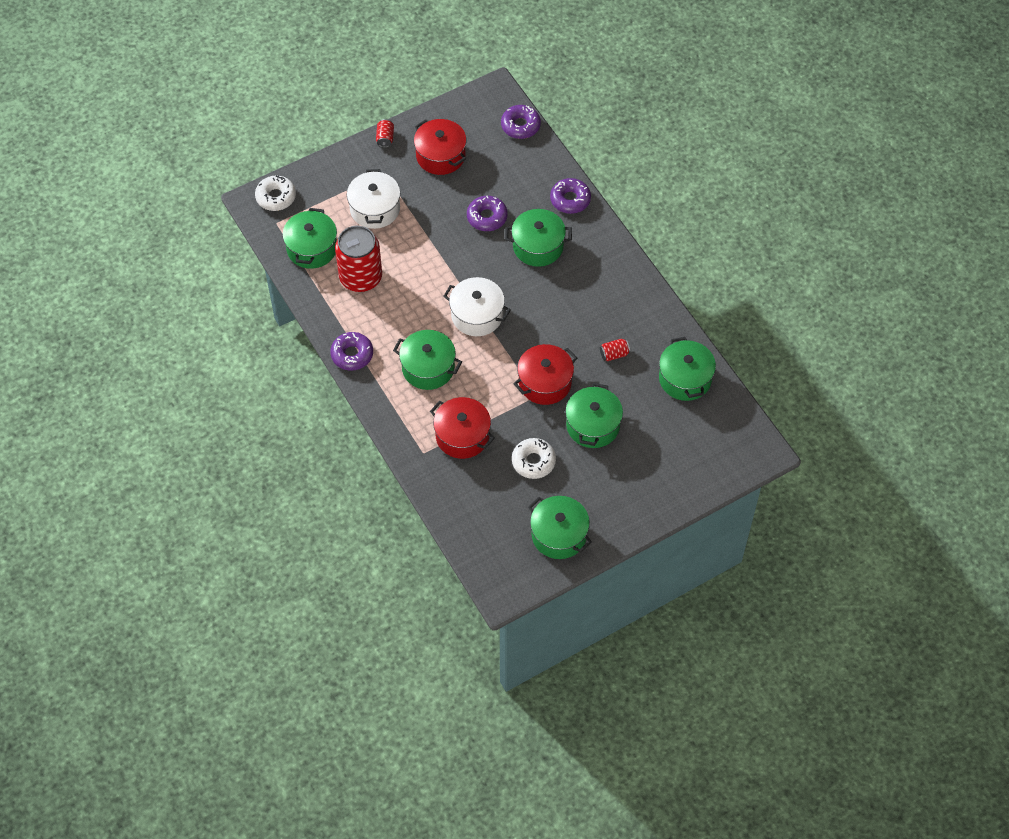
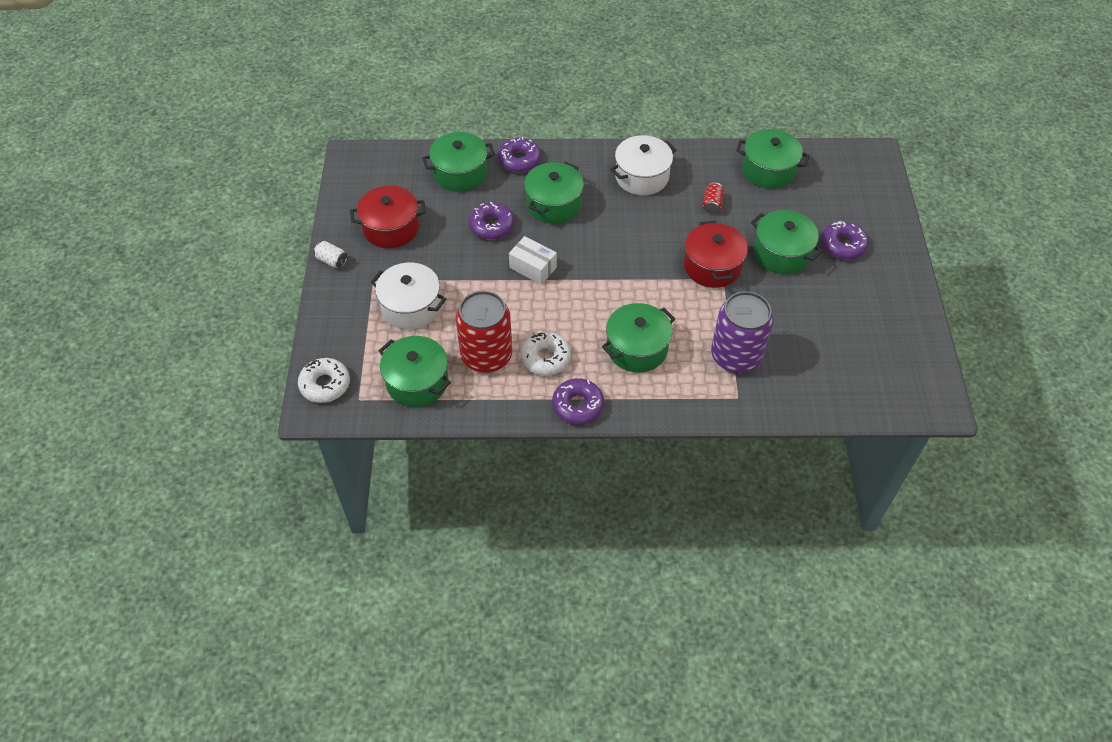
camera: 60 degrees left, 5 degrees down
red can [376,119,394,148] -> white can [314,241,347,268]
red pot [430,397,495,459] -> purple can [711,291,774,373]
white pot [443,277,511,336] -> white pot moved to [610,135,676,195]
purple donut [501,105,541,139] -> purple donut moved to [821,221,869,260]
white donut [512,438,556,479] -> white donut moved to [521,332,571,376]
green pot [528,496,592,559] -> green pot moved to [422,132,495,192]
none -> white box [509,236,557,285]

